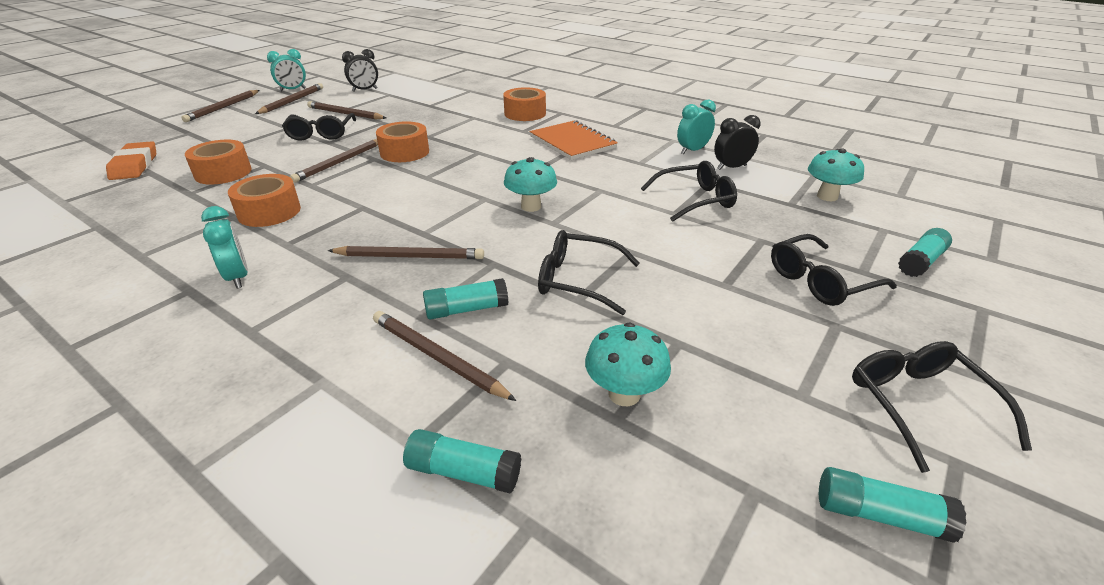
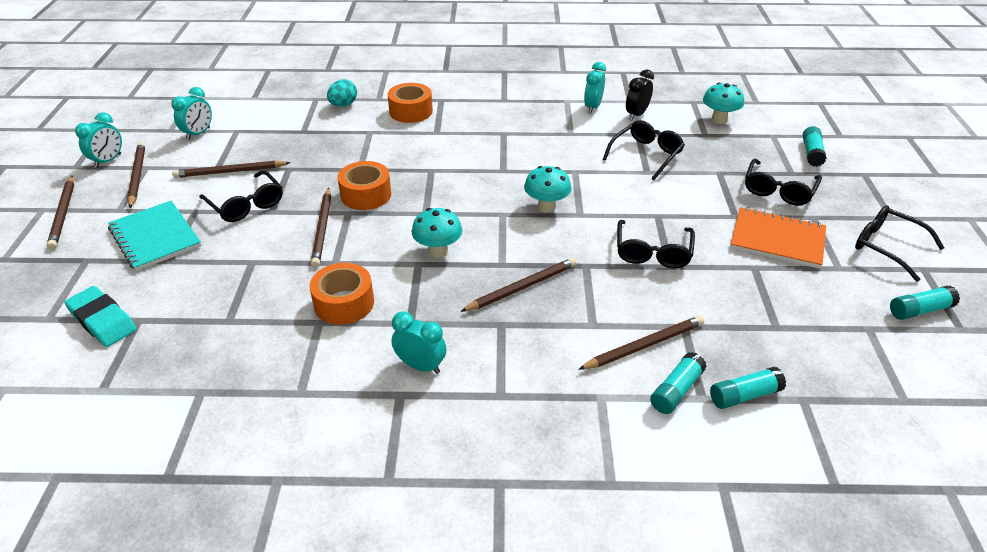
camera: 35 degrees left, 5 degrees up
orange eraser [106,141,156,180] -> turquoise eraser [64,286,136,347]
orange tape [185,140,252,185] -> none
black clock [342,49,378,92] -> turquoise clock [171,87,212,140]
brown pencil [373,311,516,401] -> brown pencil turned 150 degrees clockwise [578,316,704,370]
turquoise glue stick [423,278,509,319] -> turquoise glue stick moved to [650,352,707,414]
orange notebook [530,120,618,160] -> orange notebook moved to [730,207,826,269]
black glasses [538,230,640,315] -> black glasses turned 60 degrees counterclockwise [617,220,695,268]
turquoise mushroom [585,323,671,406] -> turquoise mushroom moved to [412,208,462,258]
none -> turquoise notebook [108,201,201,271]
none -> turquoise egg [327,79,357,107]

